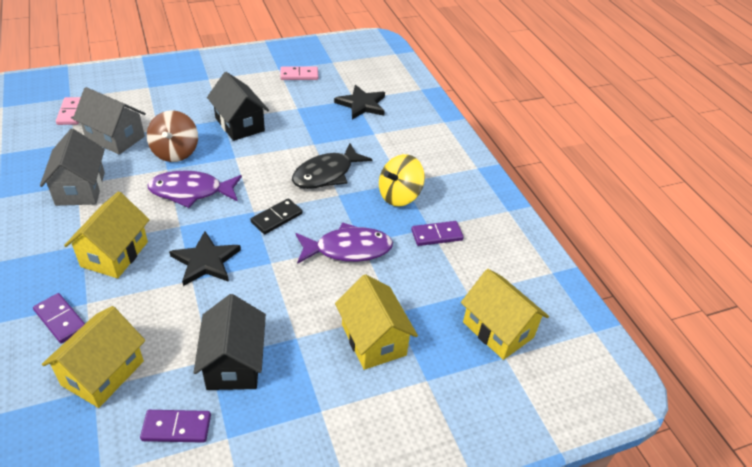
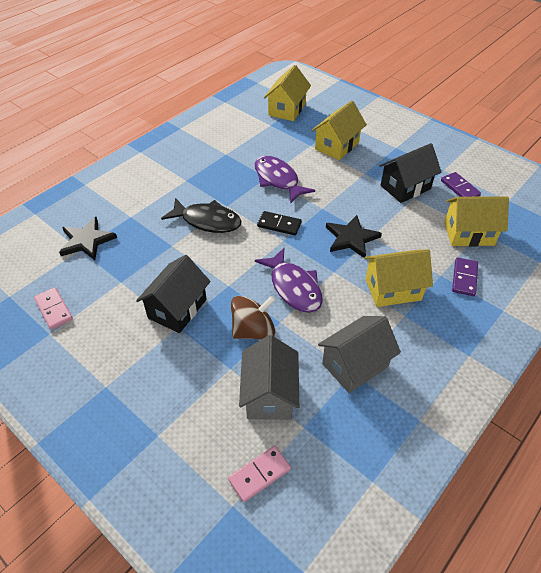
camera: 115 degrees left, 5 degrees up
yellow spinning top [379,154,425,206] -> none
purple domino [411,221,464,246] -> none

